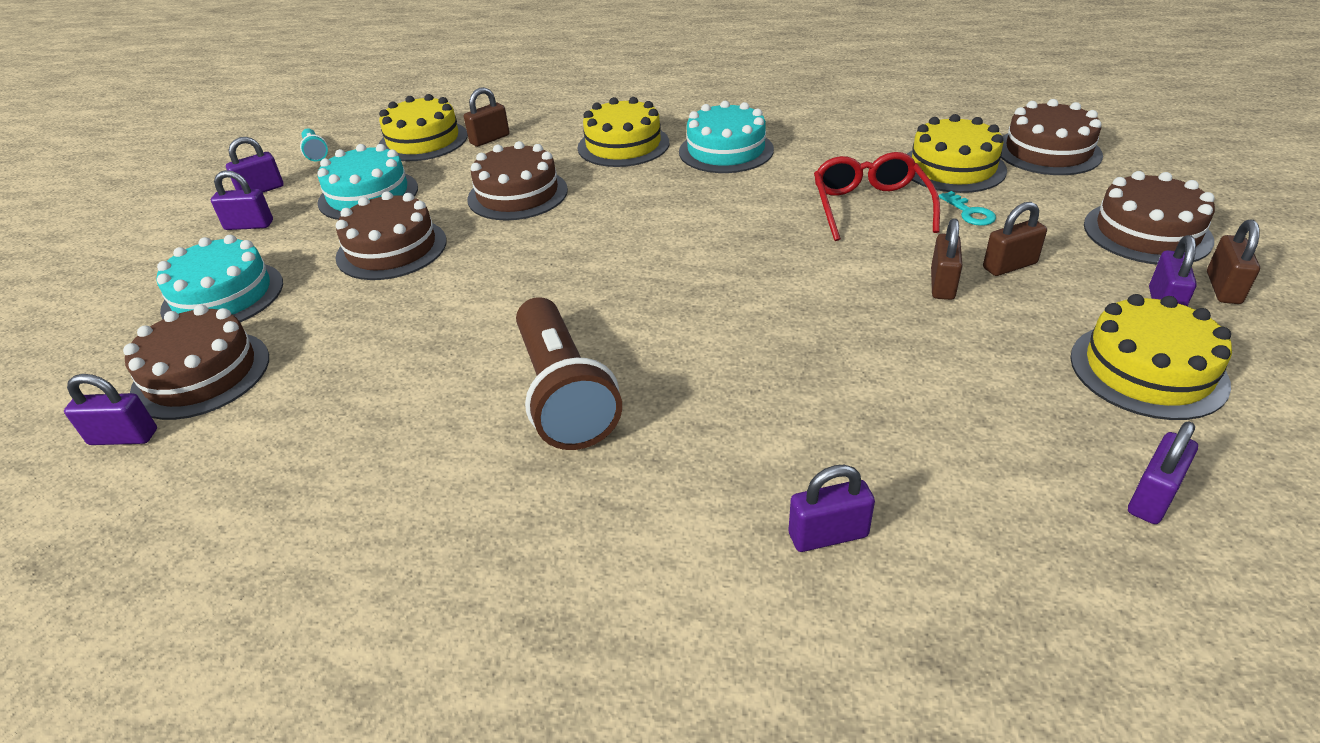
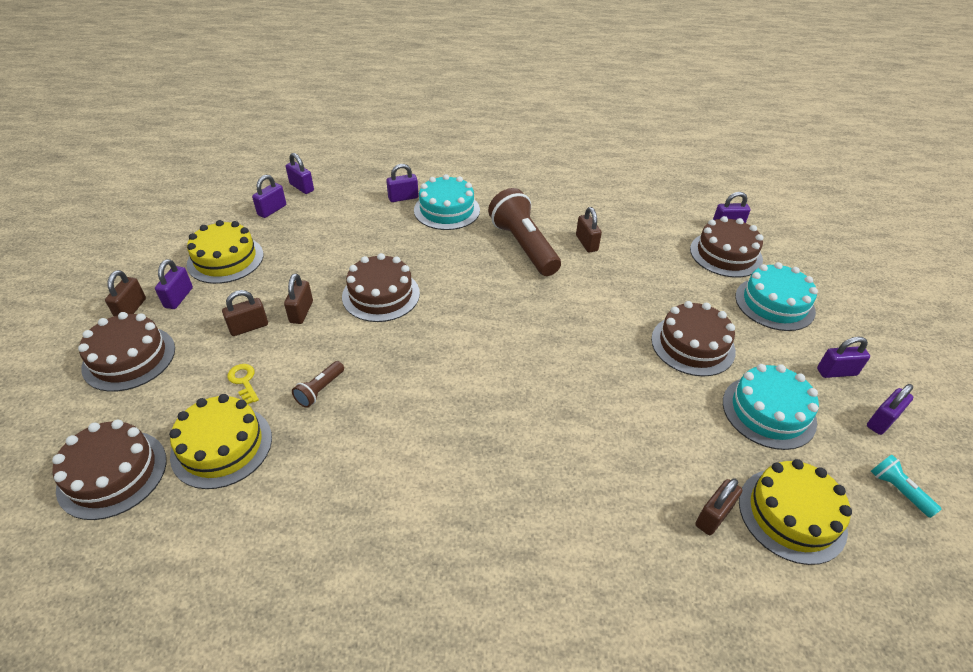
camera: 170 degrees right, 5 degrees up
brown cake [467,141,568,221] -> brown cake moved to [342,253,420,322]
yellow cake [578,97,669,167] -> none
turquoise cake [679,101,774,173] -> turquoise cake moved to [414,174,480,230]
red glasses [814,152,940,241] -> brown flashlight [292,361,344,408]
turquoise key [939,191,996,226] -> yellow key [227,364,259,404]
none -> purple padlock [286,153,314,194]
none -> brown padlock [576,207,602,252]

